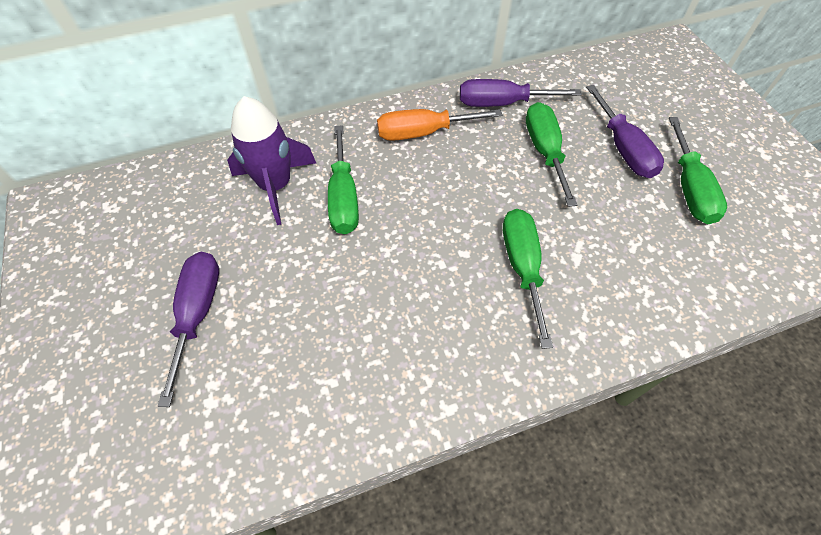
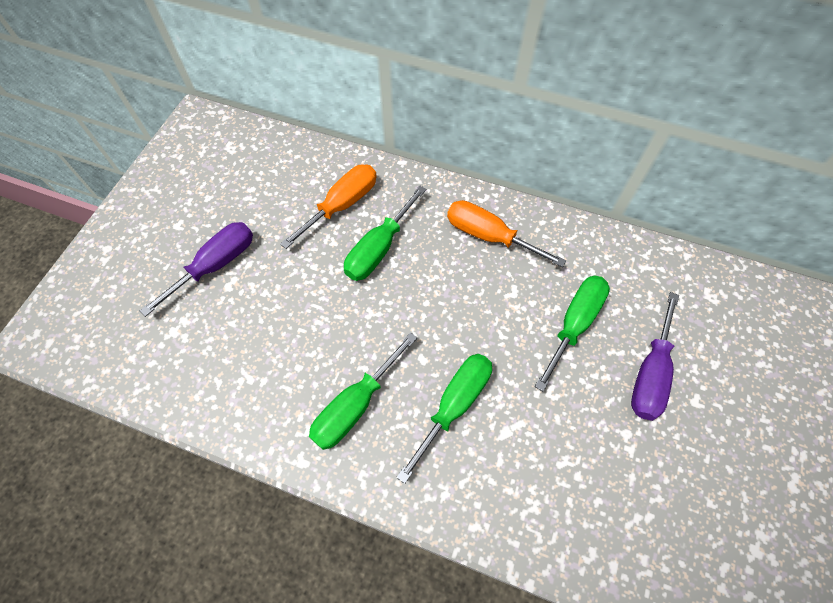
camera: 40 degrees right, 5 degrees up
purple rocket [227,96,316,225] -> orange screwdriver [280,165,377,249]
purple screwdriver [460,79,582,107] -> none
green screwdriver [669,117,727,224] -> green screwdriver moved to [309,332,417,450]

